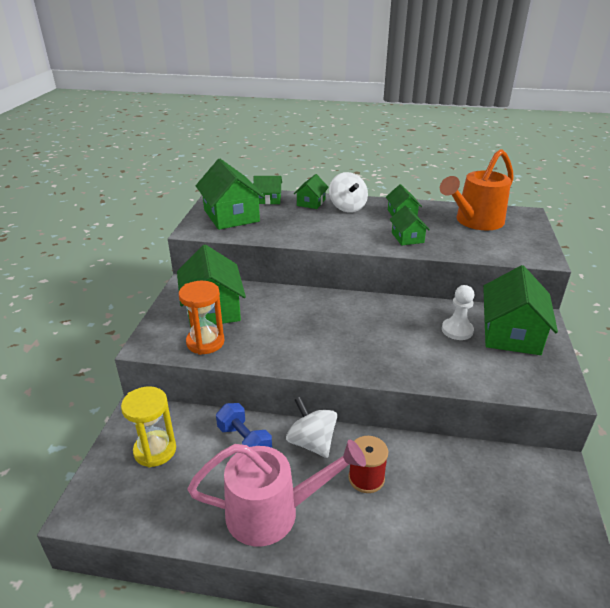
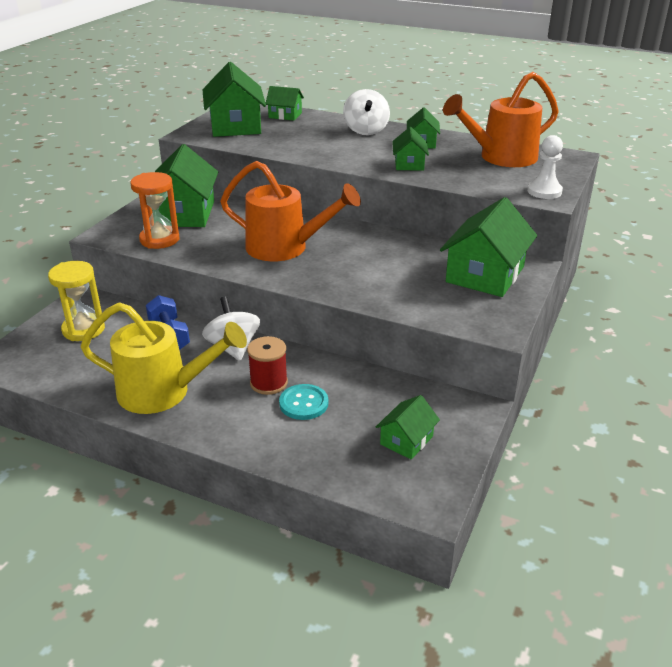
camera: 15 degrees right, 0 degrees up
pink watering can [188,440,366,546] -> yellow watering can [81,302,247,414]
green house [294,174,329,209] -> green house moved to [376,395,440,459]
white pawn [442,285,474,340] -> white pawn moved to [527,135,563,199]
none -> orange watering can [220,161,361,261]
none -> turquoise button [279,384,328,420]

